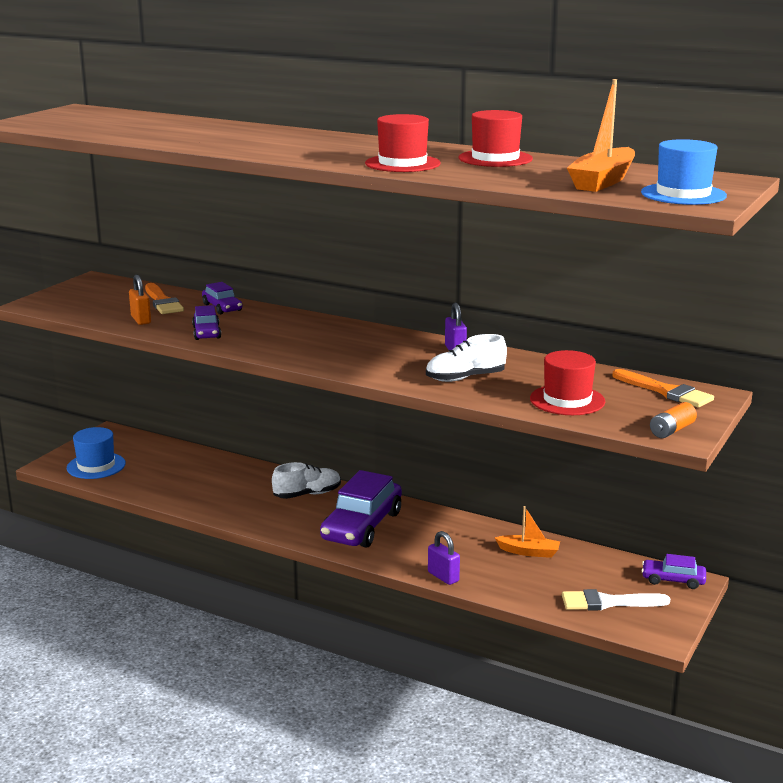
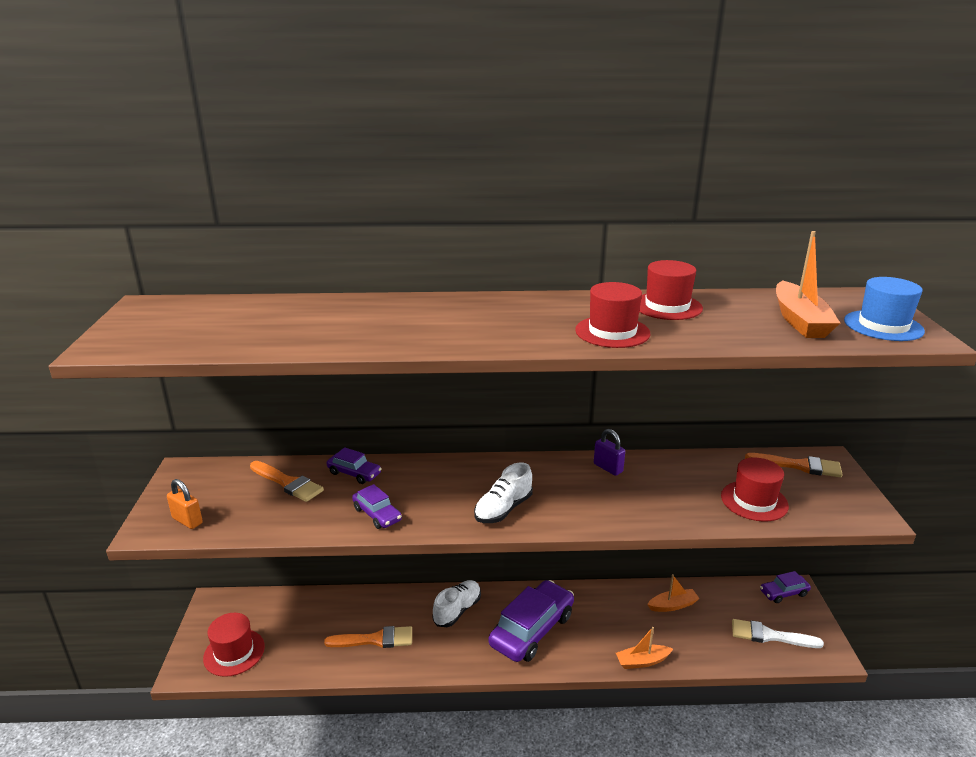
camera: 30 degrees left, 5 degrees up
blue hat [67,427,126,479] -> red hat [203,613,265,677]
orange padlock [129,275,151,325] -> orange padlock moved to [167,479,203,529]
purple car [320,470,402,548] -> purple car turned 135 degrees counterclockwise [489,580,574,662]
white shoe [426,334,507,382] -> white shoe moved to [474,463,533,523]
purple padlock [428,531,460,585] -> orange boat [616,627,673,669]
white brush [562,589,670,611] -> white brush turned 45 degrees clockwise [732,619,824,648]
orange battery [650,402,697,438] -> none
none -> orange brush [324,626,412,648]

